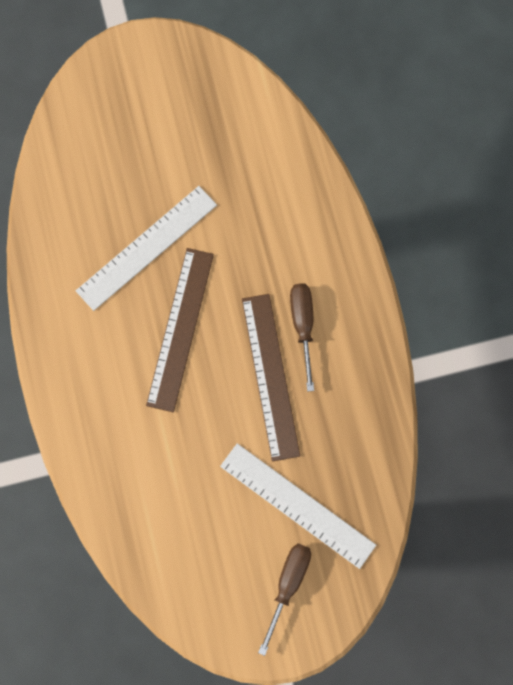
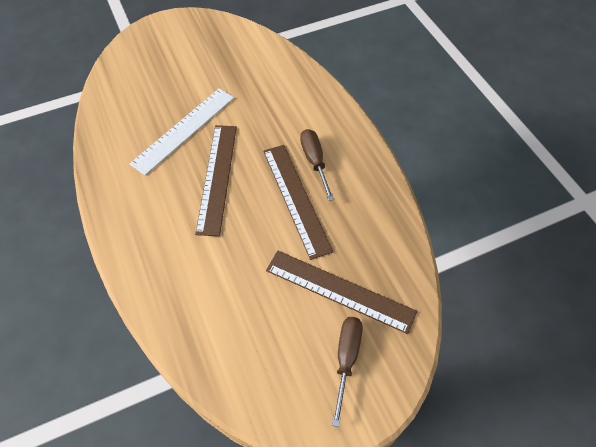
camera: 10 degrees left, 20 degrees down
white ruler [220,443,376,569] -> brown ruler [266,251,417,334]

